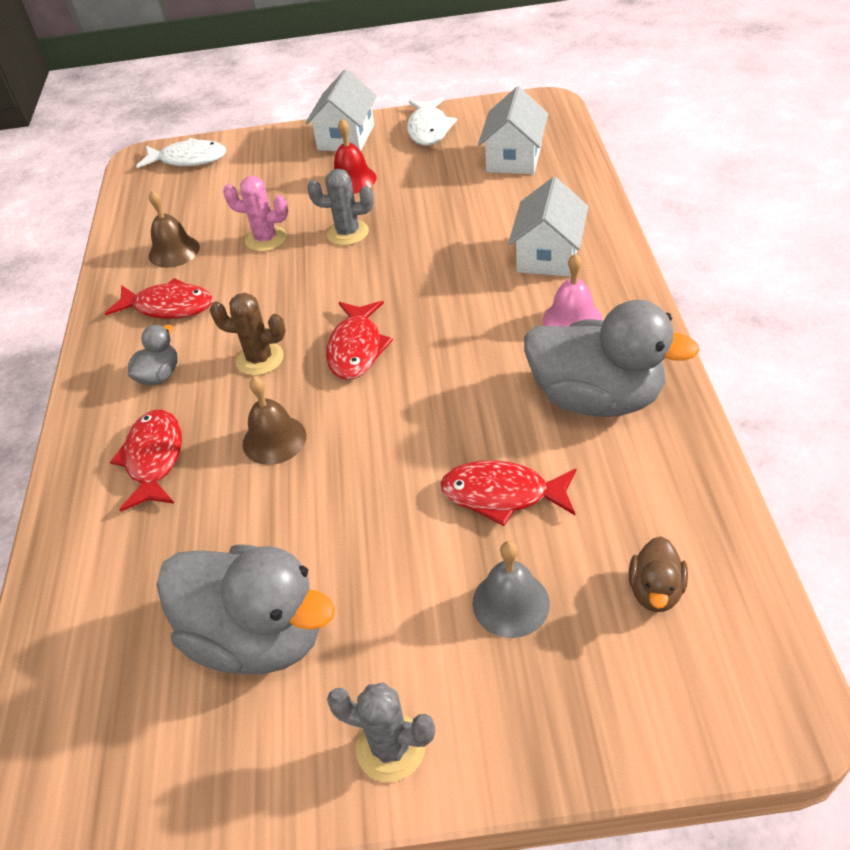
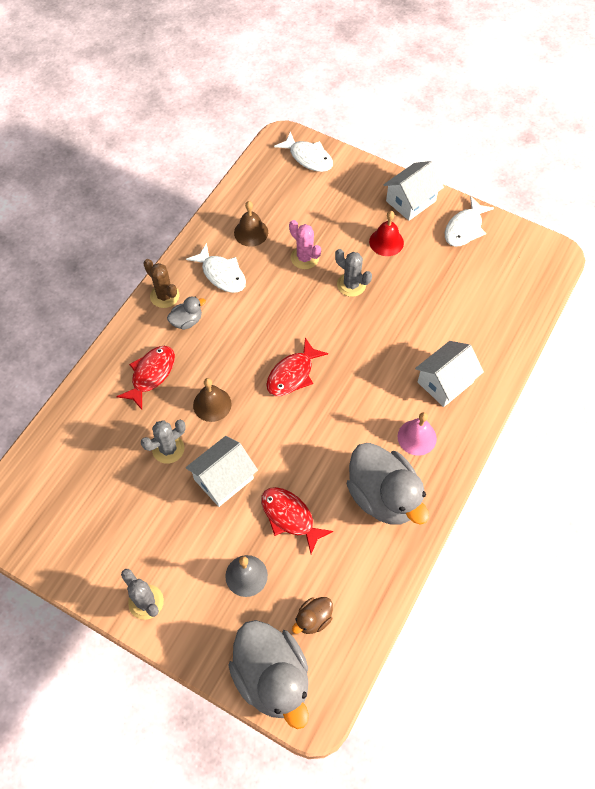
camera: 30 degrees right, 15 degrees up
red fish [105,278,213,319] -> white fish [186,243,246,293]
grey duck [157,544,335,674] -> grey duck moved to [228,620,309,729]
brown cactus [210,293,286,376] -> brown cactus moved to [143,259,179,308]
white house [478,87,548,174] -> white house moved to [186,436,258,507]
none -> grey cactus [141,420,186,464]

